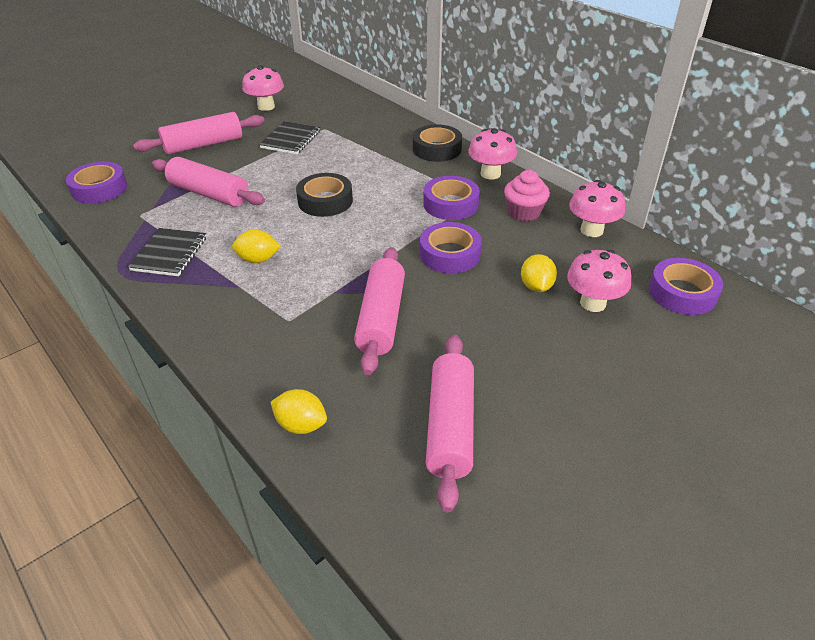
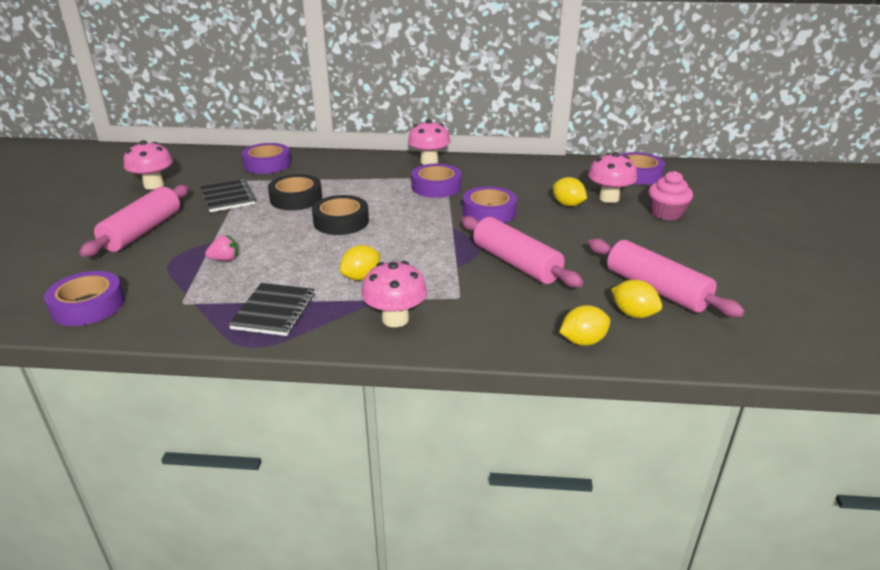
camera: 45 degrees left, 10 degrees down
black notebook [128,228,206,276] -> black notebook turned 45 degrees clockwise [228,283,314,336]
pink rolling pin [152,157,265,207] -> pink strawberry [205,235,238,261]
black tape [413,124,462,162] -> black tape moved to [268,174,322,210]
pink cupcake [504,170,550,221] -> pink cupcake moved to [648,171,693,221]
pink mushroom [569,180,625,237] -> pink mushroom moved to [361,261,427,327]
none -> purple tape [242,143,291,174]
none -> yellow lemon [611,280,662,318]

